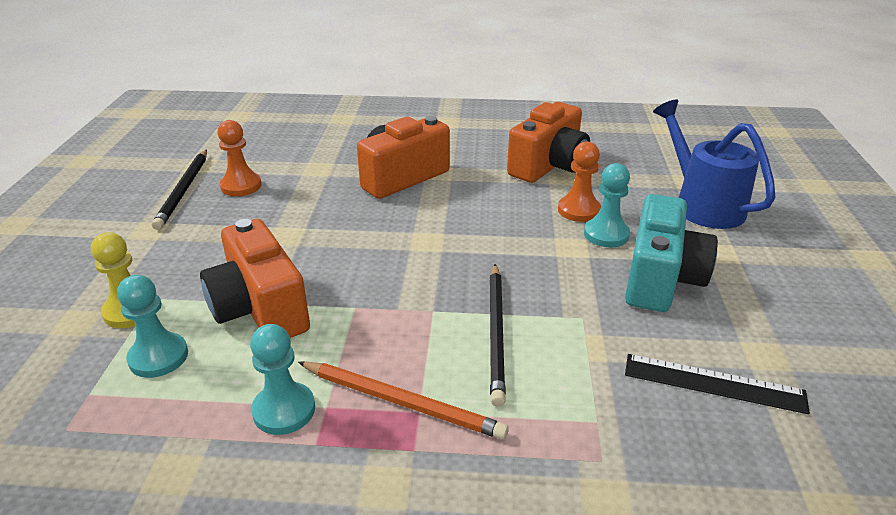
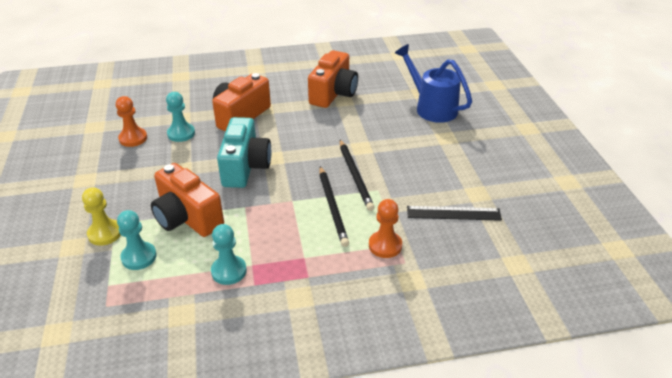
camera: 15 degrees left, 5 degrees up
black pencil [152,149,207,230] -> black pencil moved to [340,140,374,211]
orange pencil [298,361,509,439] -> none
orange pawn [558,141,601,222] -> orange pawn moved to [369,199,402,258]
turquoise pawn [584,163,630,247] -> turquoise pawn moved to [166,92,195,142]
turquoise camera [625,194,718,312] -> turquoise camera moved to [217,117,272,188]

